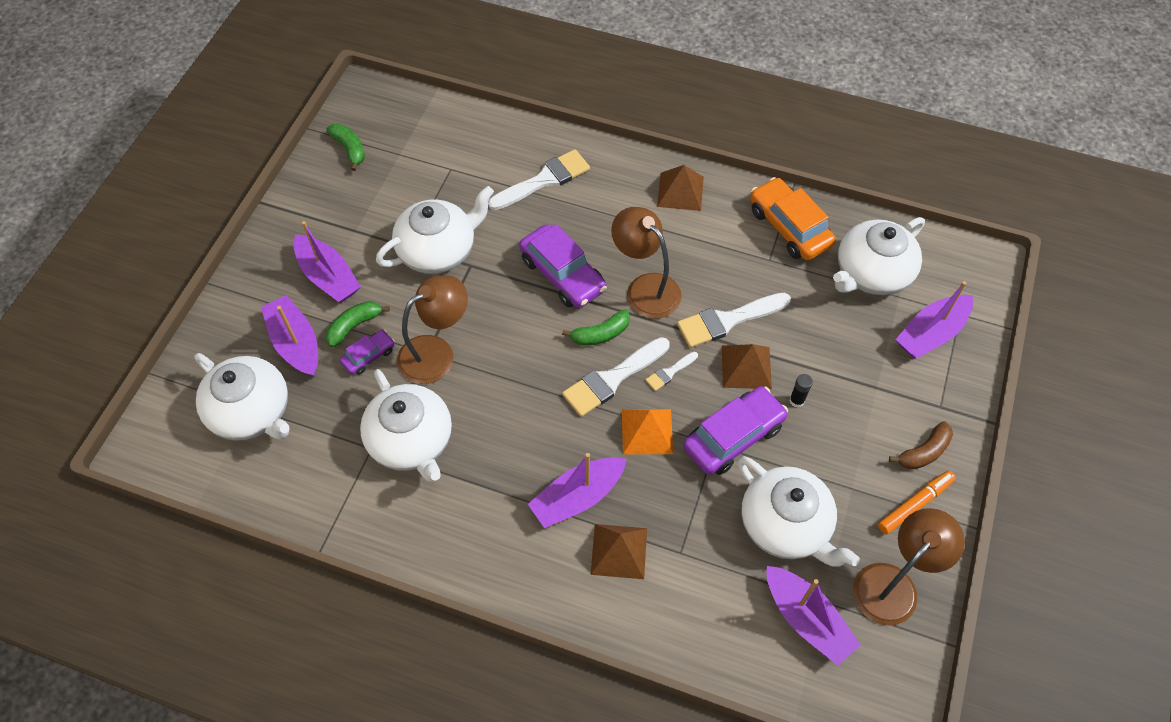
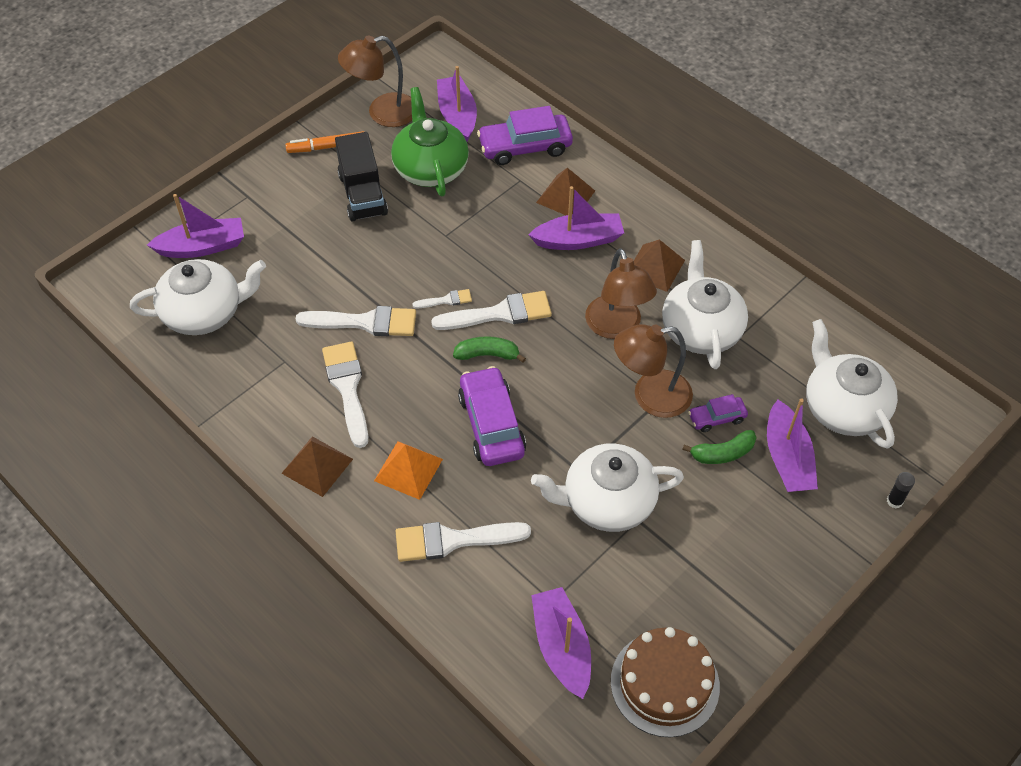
camera: 155 degrees left, 5 degrees down
purple boat [293,221,361,303] -> purple boat moved to [531,587,591,699]
green banana [326,124,365,171] -> brown cake [611,627,720,737]
brown lamp [611,207,682,319] -> brown lamp moved to [585,248,657,339]
orange pyramid [622,409,673,454] -> orange pyramid moved to [374,441,443,500]
purple car [683,386,788,475] -> purple car moved to [477,106,573,165]
brown pyramid [722,344,772,389] -> brown pyramid moved to [634,239,685,292]
white teapot [738,456,860,567] -> green teapot [391,87,469,196]
orange car [750,177,836,260] -> none
black glue stick [789,374,813,407] -> black glue stick moved to [887,472,915,508]
brown banana [889,421,953,470] -> none
none -> white brush [322,342,368,448]
none -> black truck [335,132,388,222]

